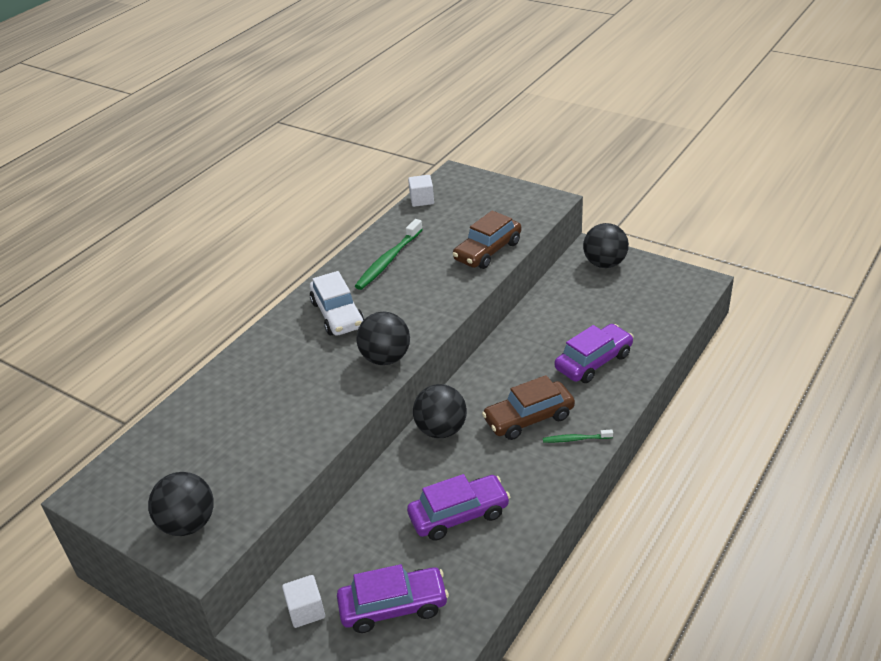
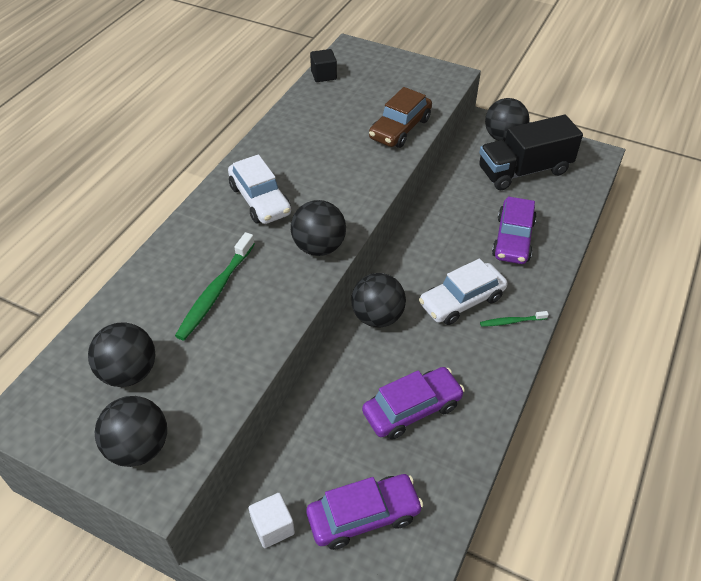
camera: 10 degrees left, 10 degrees up
green toothbrush [355,219,423,290] -> green toothbrush moved to [175,232,255,340]
white cube [408,175,434,207] -> black cube [310,49,337,82]
brown car [482,375,575,440] -> white car [419,258,508,325]
purple car [555,324,634,383] -> purple car turned 150 degrees clockwise [492,197,537,264]
none -> black ball [88,323,155,387]
none -> black truck [479,115,583,190]

